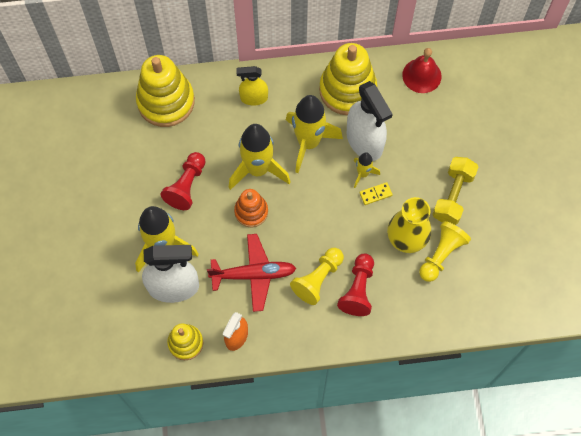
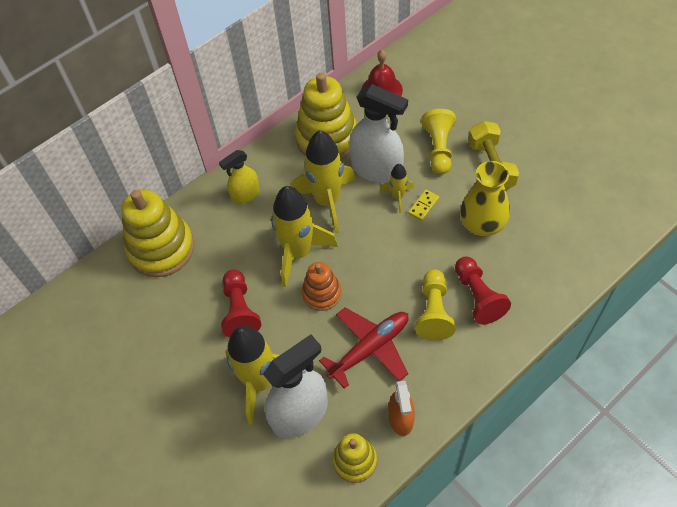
camera: 30 degrees left, 10 degrees down
yellow pawn [419,221,471,282] -> yellow pawn moved to [421,109,456,174]

